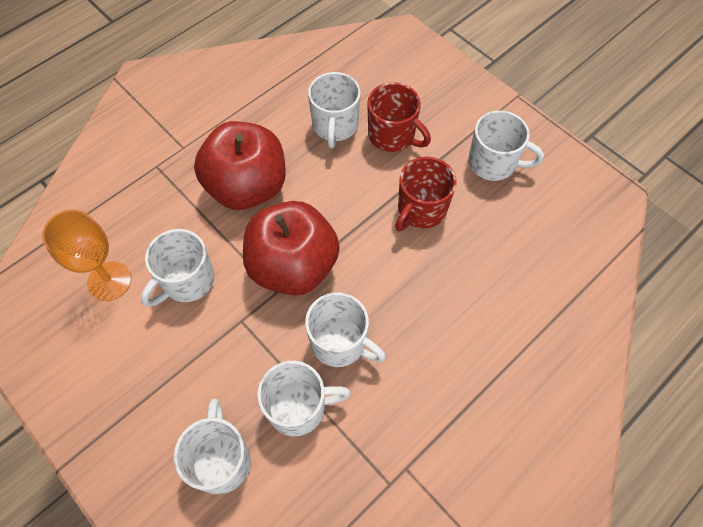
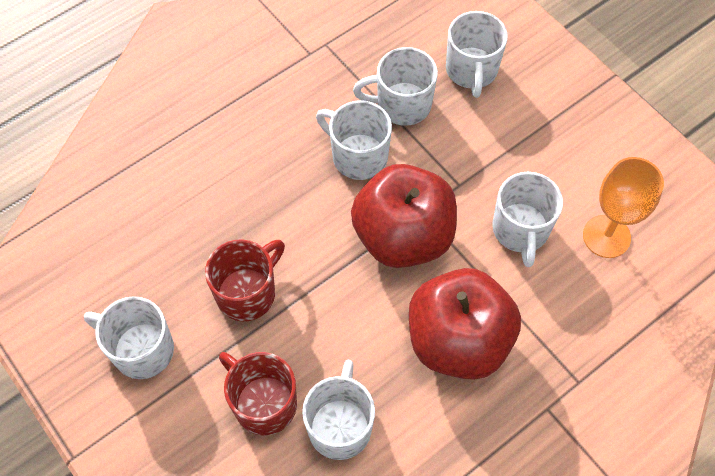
camera: 175 degrees left, 0 degrees up
white mug [141,229,214,307] -> white mug turned 135 degrees clockwise [492,172,563,267]

